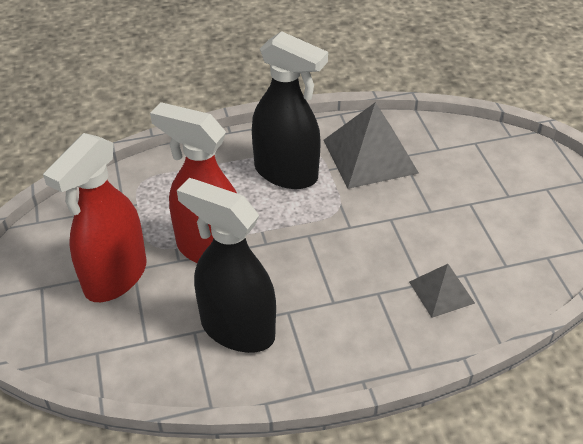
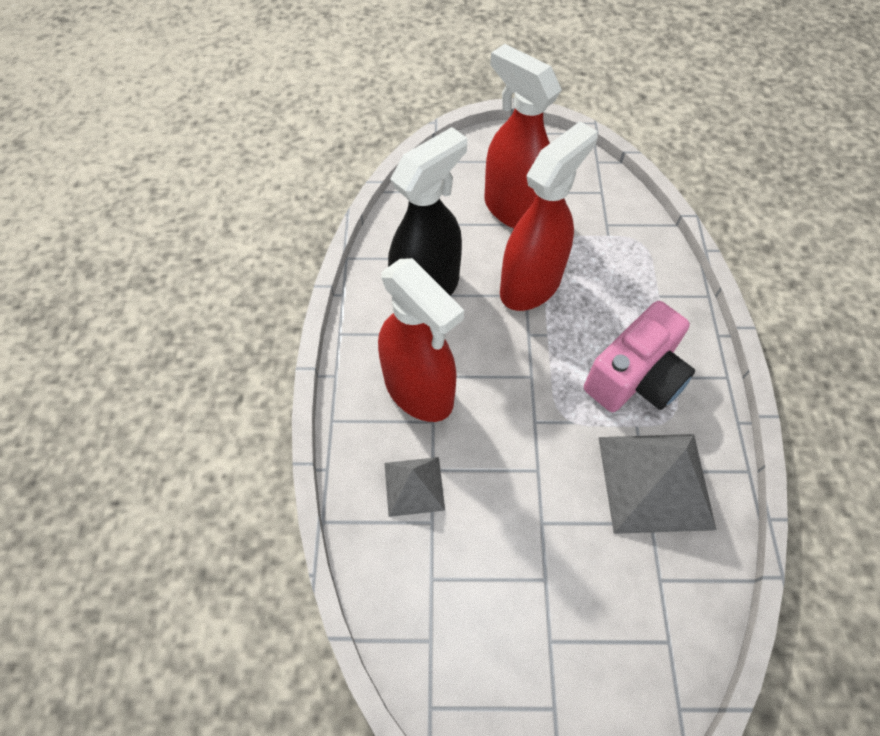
camera: 105 degrees right, 15 degrees up
black spray bottle [252,31,328,189] -> pink camera [584,301,695,412]
none -> red spray bottle [378,258,464,422]

